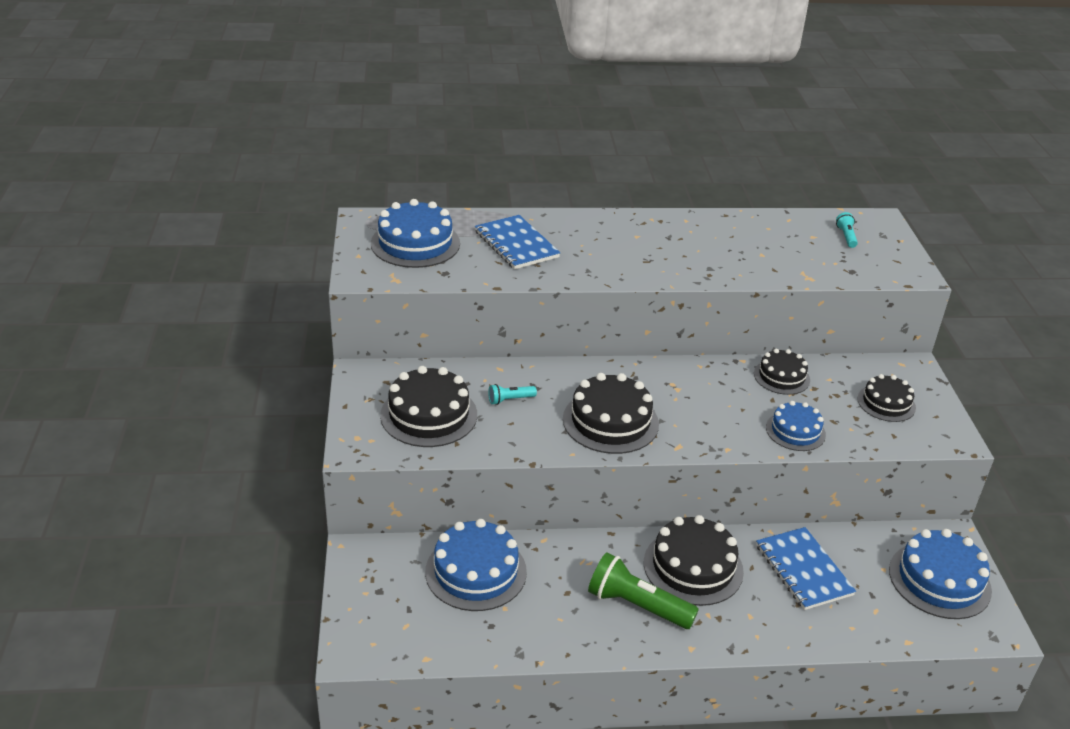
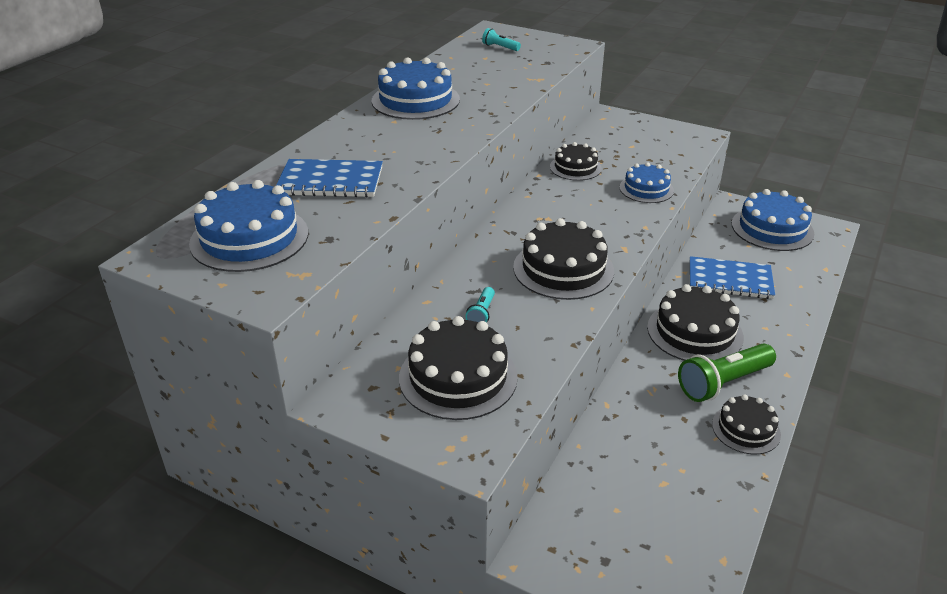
camera: 55 degrees left, 0 degrees up
blue cake [425,519,527,611] -> blue cake moved to [372,57,460,120]
black cake [857,374,916,422] -> black cake moved to [712,394,781,455]

